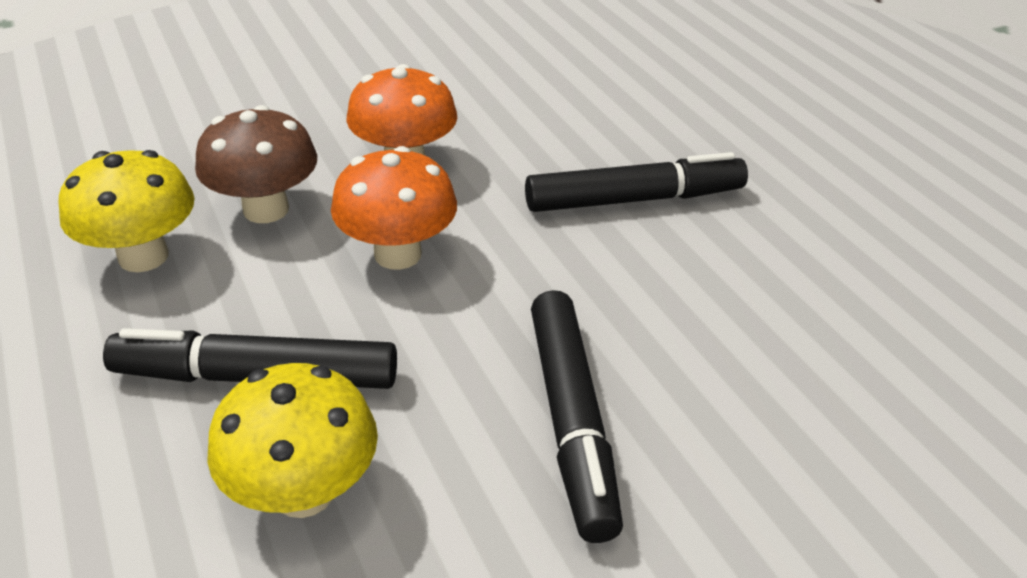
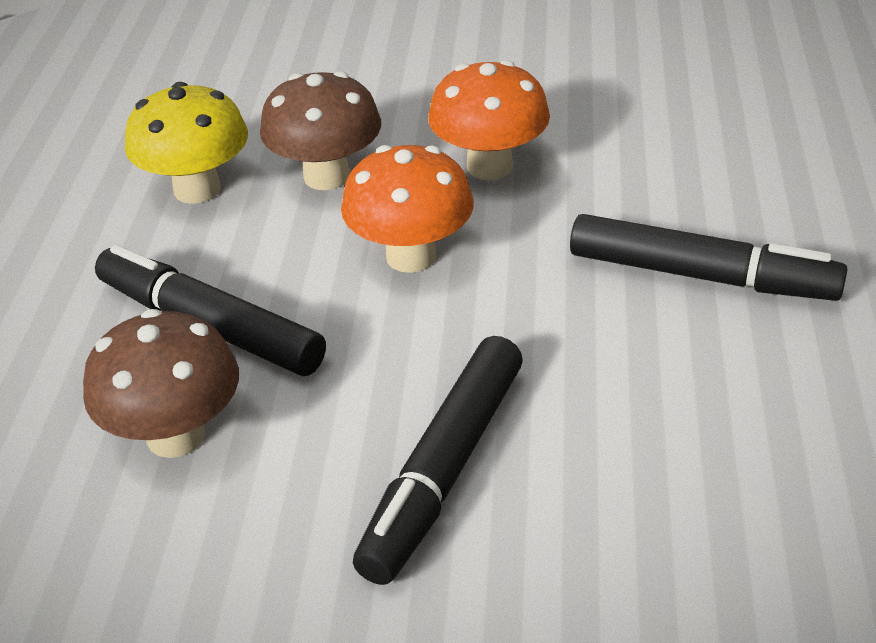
camera: 35 degrees right, 0 degrees up
yellow mushroom [207,363,378,518] -> brown mushroom [83,309,239,458]

